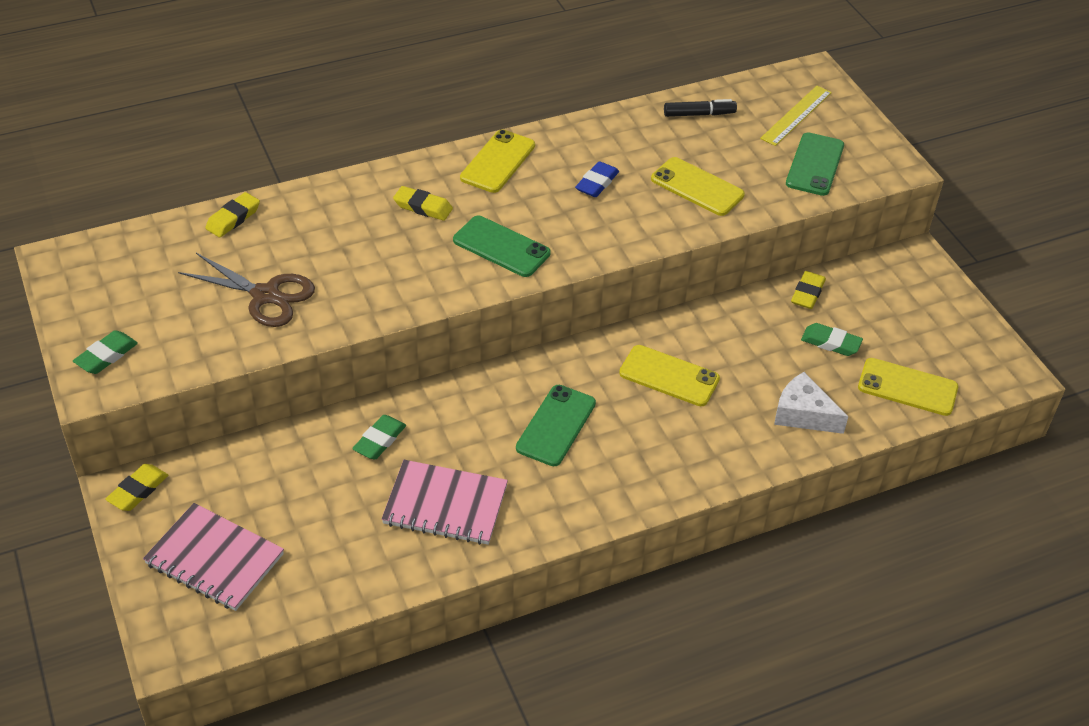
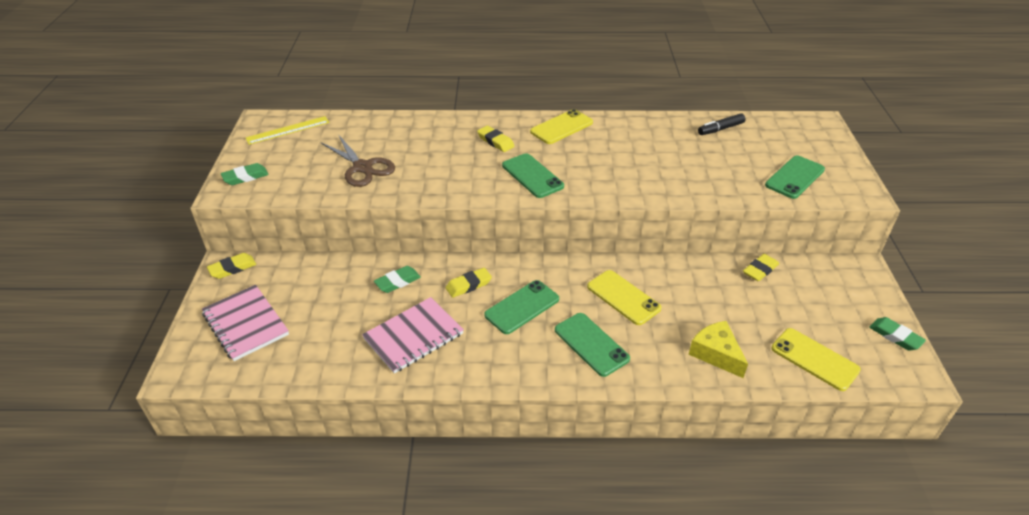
camera: 25 degrees right, 5 degrees down
yellow eraser [205,192,260,237] -> yellow eraser moved to [446,268,492,298]
pink notebook [381,460,508,545] -> pink notebook turned 75 degrees counterclockwise [362,297,464,374]
blue eraser [575,161,619,197] -> none
yellow phone [651,157,745,216] -> none
black marker [664,99,737,117] -> black marker turned 135 degrees clockwise [698,113,746,135]
yellow ruler [760,86,832,146] -> yellow ruler moved to [246,116,329,145]
white cheese [774,372,849,434] -> yellow cheese [688,321,748,378]
green eraser [801,323,863,356] -> green eraser moved to [869,317,926,351]
none -> green phone [555,313,630,377]

